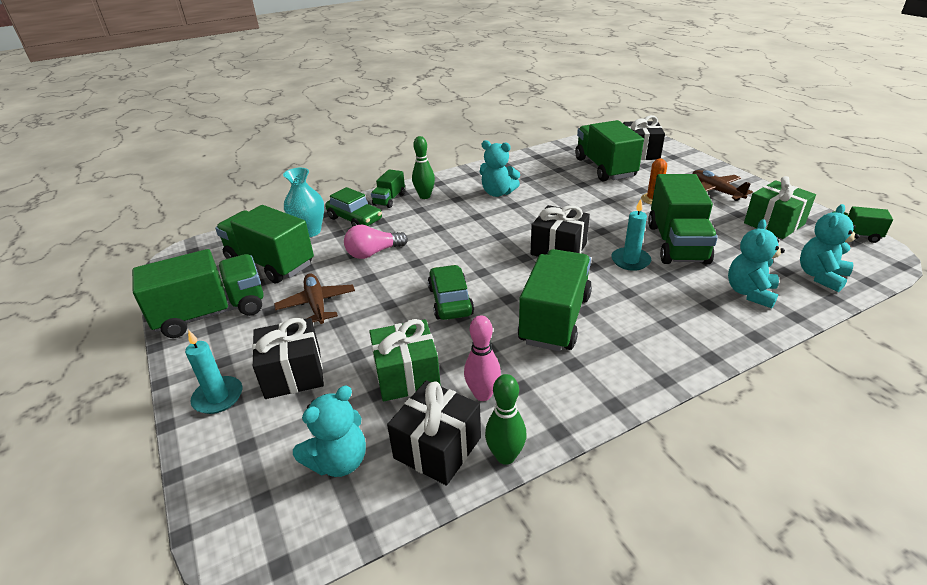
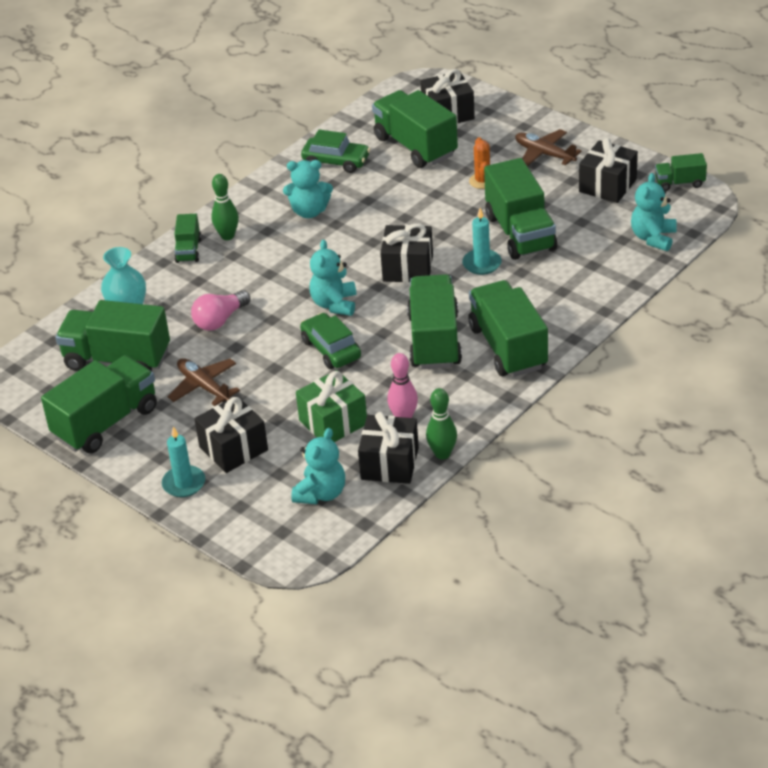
camera: 20 degrees left, 5 degrees up
green car [325,187,382,226] -> green car moved to [301,130,370,173]
turquoise teddy bear [728,219,785,308] -> turquoise teddy bear moved to [310,240,356,316]
green gift [744,176,816,239] -> black gift [579,138,638,203]
none -> green truck [468,280,548,377]

